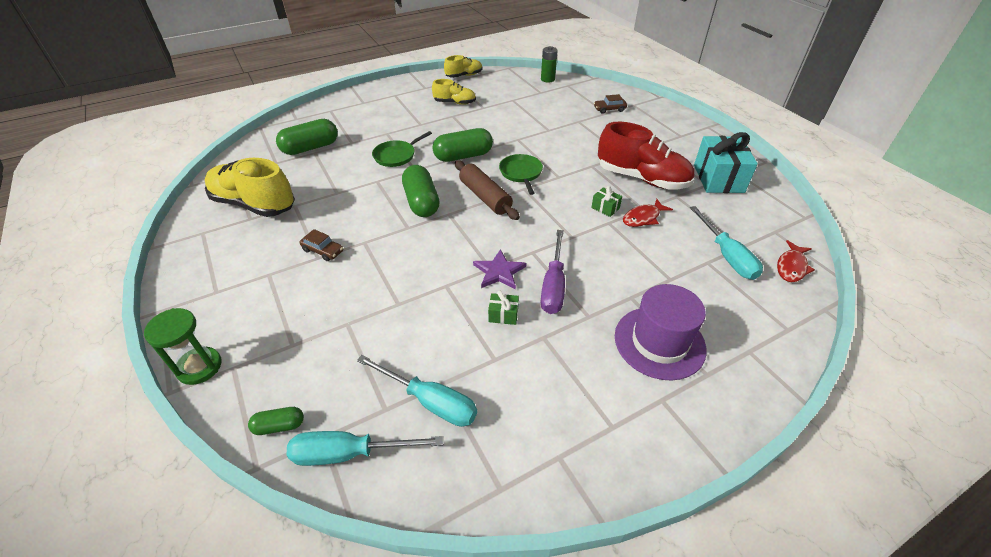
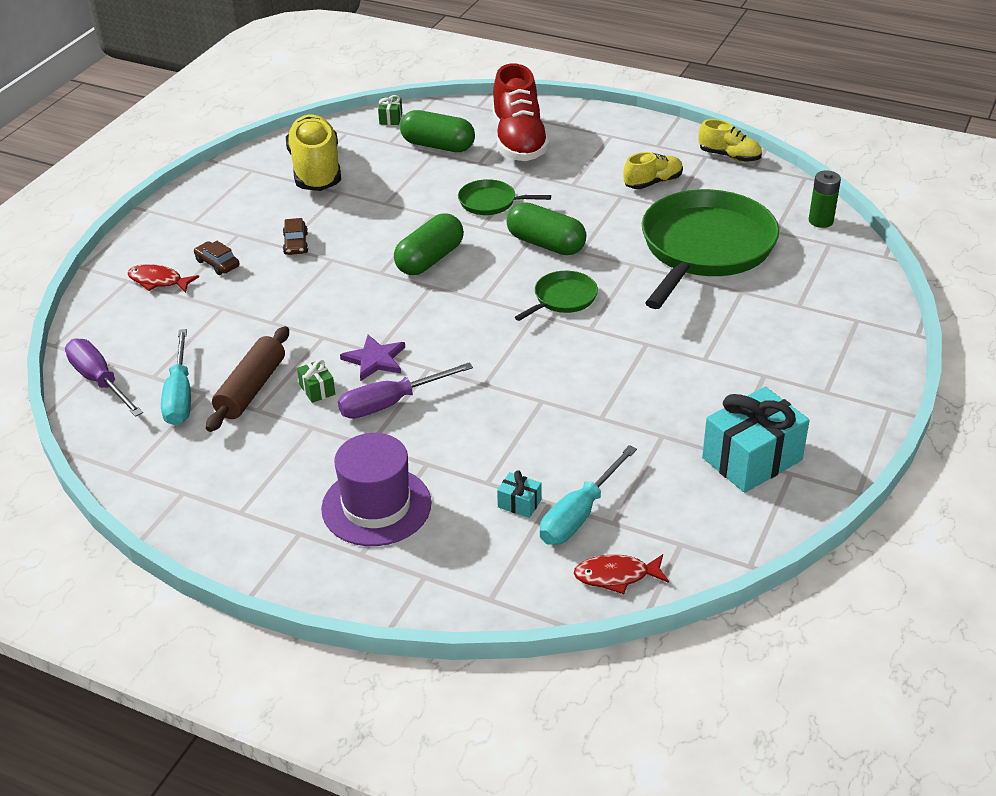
camera: 55 degrees right, 5 degrees down
green hourglass [144,308,221,385] -> none
green capsule [248,407,304,435] -> none
turquoise screwdriver [287,431,443,466] -> purple screwdriver [65,339,143,417]
yellow shoe [432,79,476,105] -> yellow shoe turned 90 degrees counterclockwise [623,152,683,189]
brown rolling pin [455,160,520,220] -> brown rolling pin moved to [206,326,289,432]
green gift [591,186,622,217] -> green gift moved to [378,95,402,125]
brown car [594,94,627,114] -> brown car moved to [194,241,240,275]
red shoe [598,122,694,189] -> red shoe moved to [492,63,550,161]
red fish [623,199,673,227] -> red fish moved to [127,264,199,293]
none -> turquoise gift [497,470,541,518]
none -> green pan [642,189,779,309]

